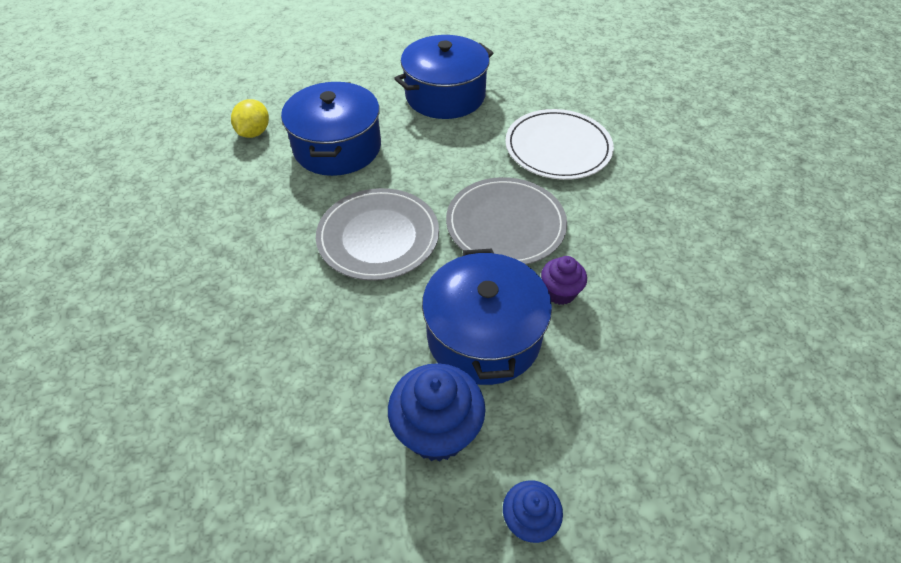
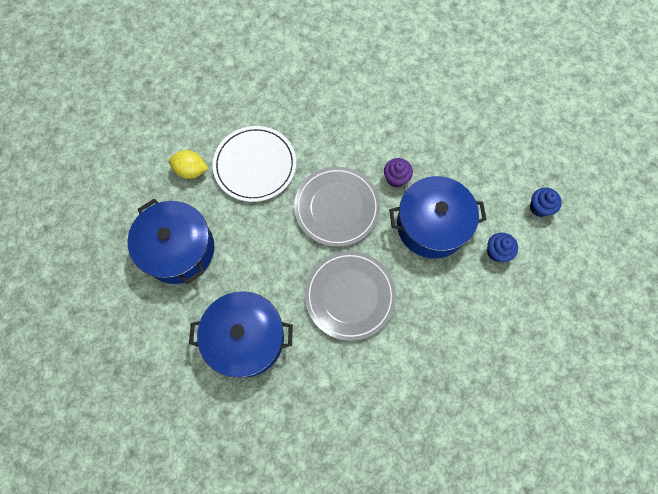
camera: 90 degrees left, 20 degrees up
yellow lemon [231,99,269,138] -> yellow lemon moved to [169,150,208,179]
blue cupcake [388,363,486,462] -> blue cupcake [487,233,518,262], size x0.58

